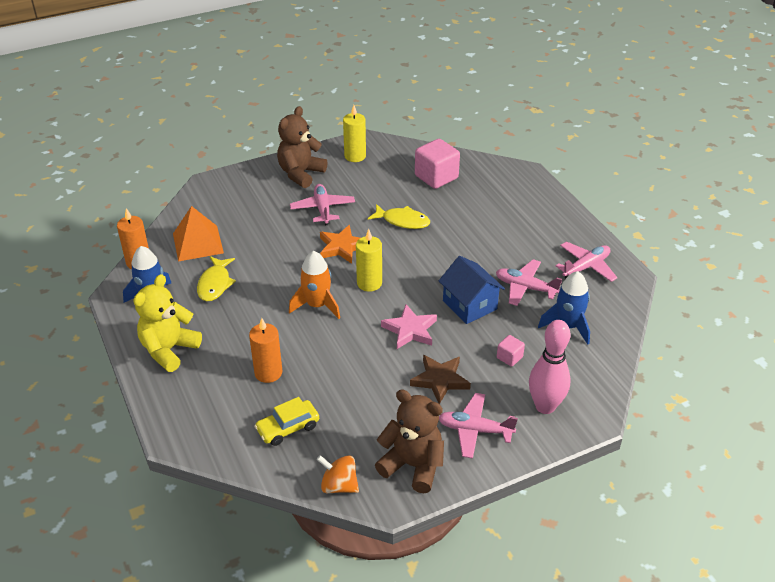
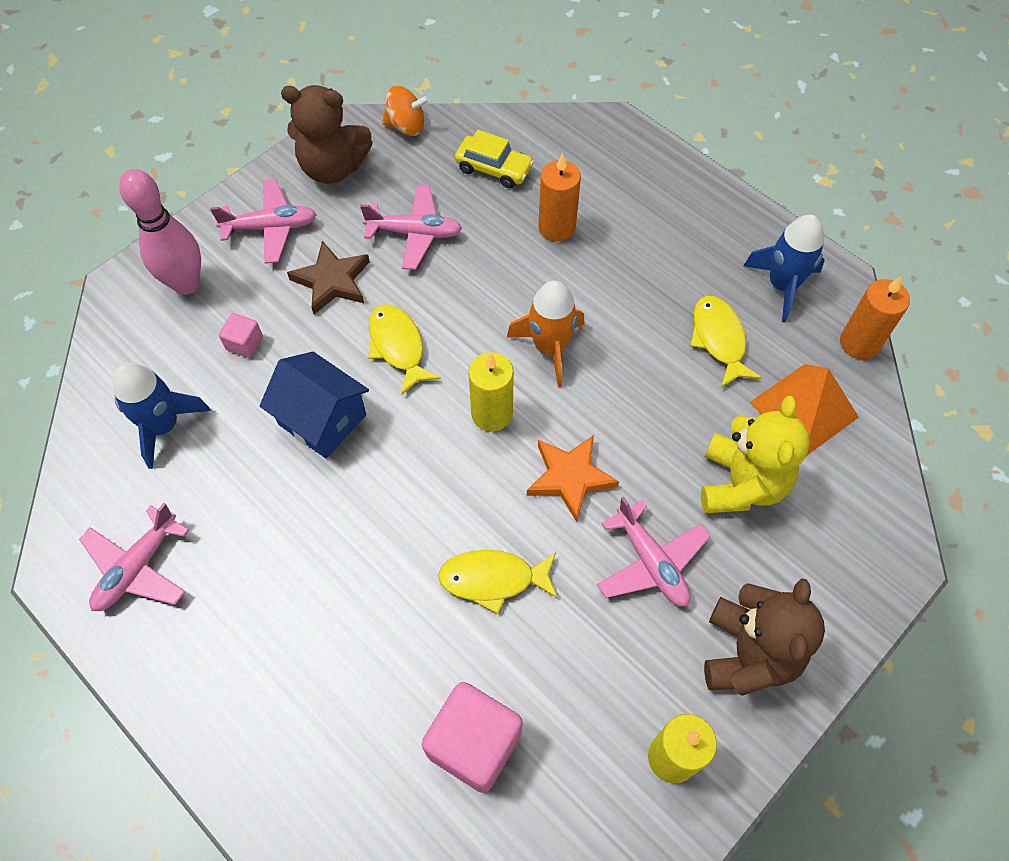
camera: 160 degrees right, 20 degrees up
yellow teddy bear [134,274,202,372] -> yellow teddy bear moved to [701,396,810,513]
yellow car [254,397,319,446] -> yellow car turned 75 degrees clockwise [455,130,534,188]
pink star [381,304,437,349] -> yellow fish [368,304,441,395]
pink plane [496,259,562,306] -> pink plane moved to [360,185,462,270]

